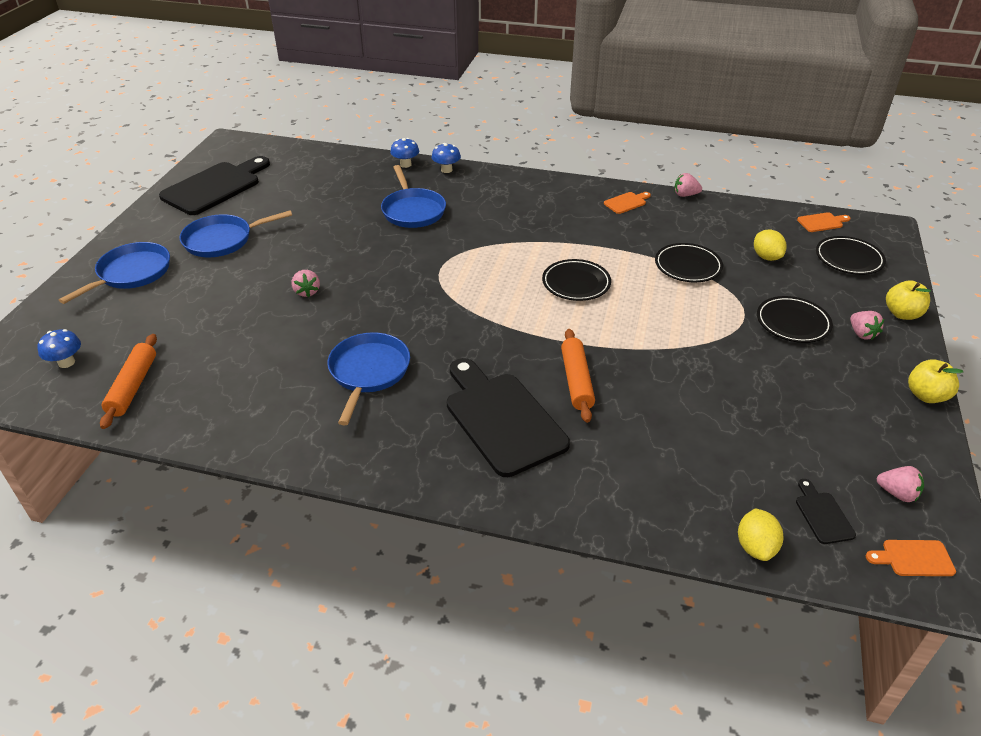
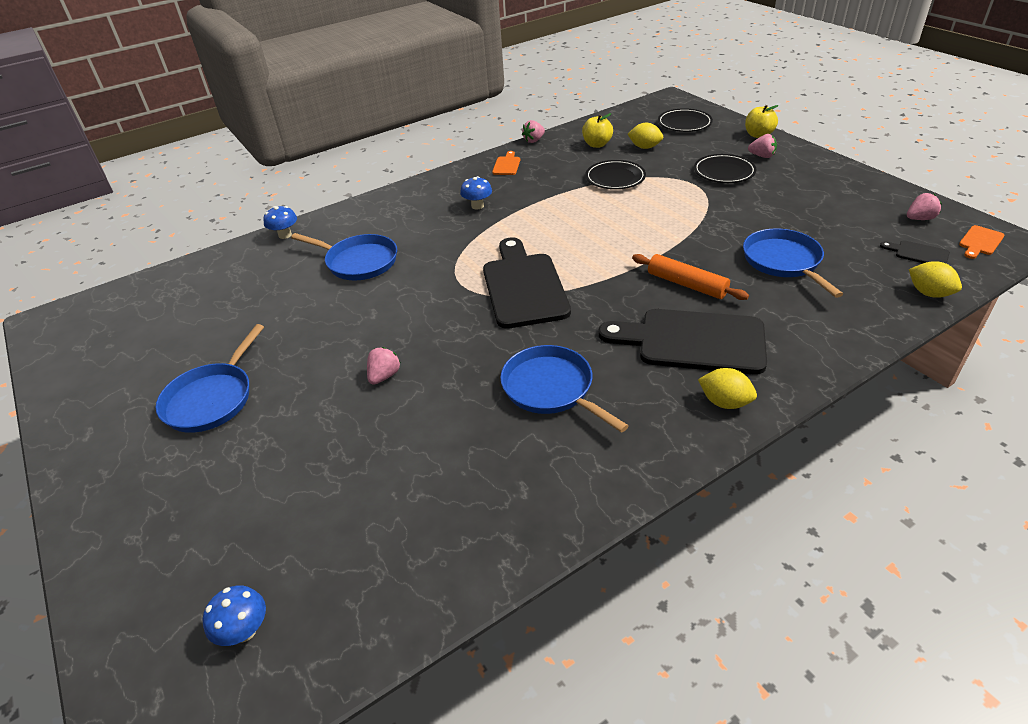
camera: 45 degrees left, 0 degrees up
blue pan [59,242,170,304] -> blue pan moved to [743,228,843,298]
orange rolling pin [100,334,157,429] -> none
black cutting board [159,156,270,215] -> black cutting board moved to [483,237,571,329]
pink strawberry [291,270,320,297] -> pink strawberry turned 90 degrees counterclockwise [367,347,401,385]
blue mushroom [432,143,461,173] -> blue mushroom moved to [460,176,492,209]
black plate [542,259,611,301] -> none
orange cutting board [797,212,850,232] -> none
yellow apple [908,360,964,403] -> yellow apple moved to [582,113,613,148]
none -> yellow lemon [698,368,757,409]

